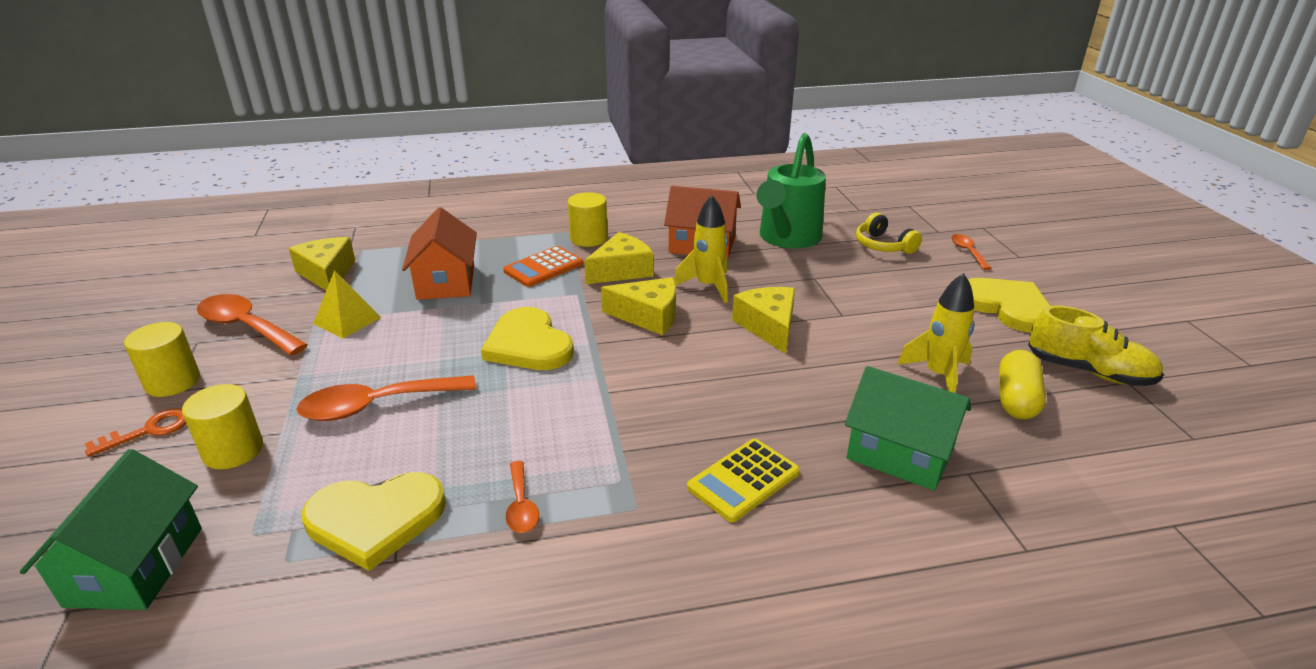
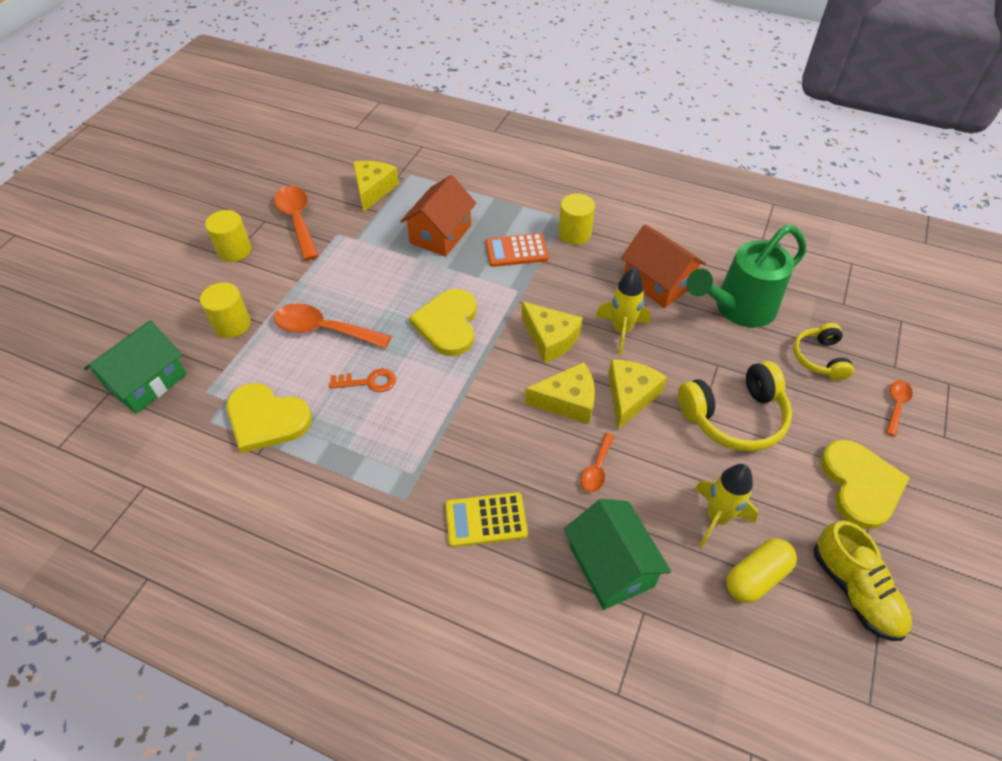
camera: 35 degrees right, 20 degrees up
orange key [85,408,187,457] -> orange key moved to [329,368,396,392]
yellow pyramid [313,270,381,339] -> none
orange spoon [505,461,539,533] -> orange spoon moved to [581,433,615,492]
yellow cheese [584,232,653,284] -> yellow cheese moved to [525,362,595,424]
none -> yellow headphones [678,361,792,452]

